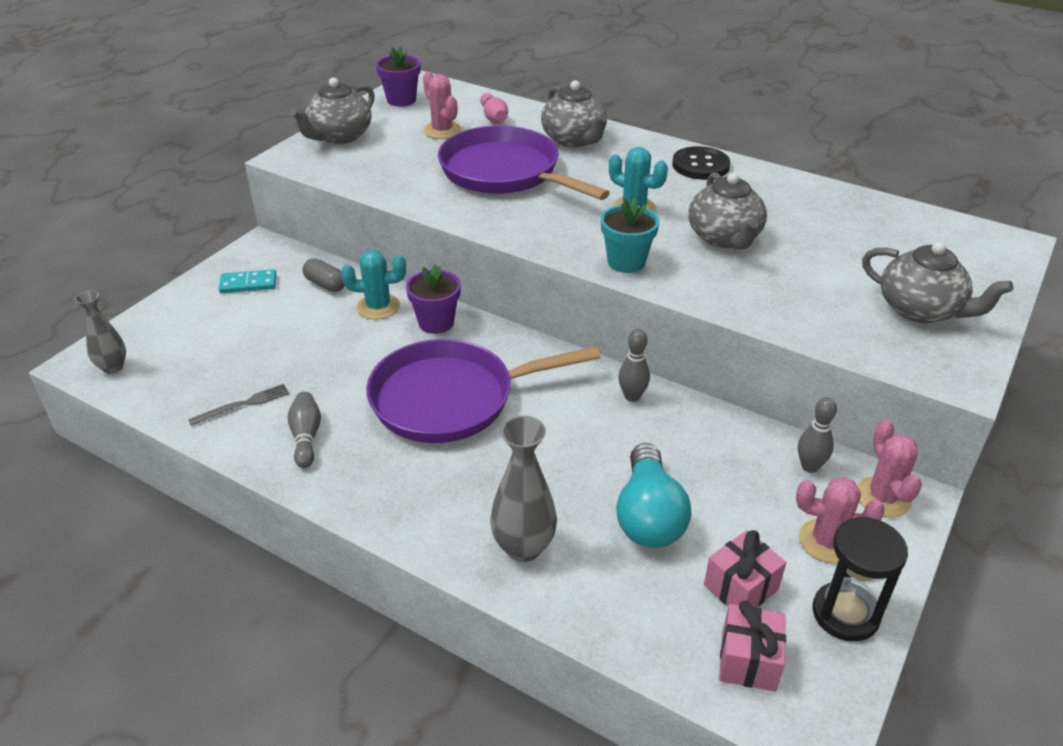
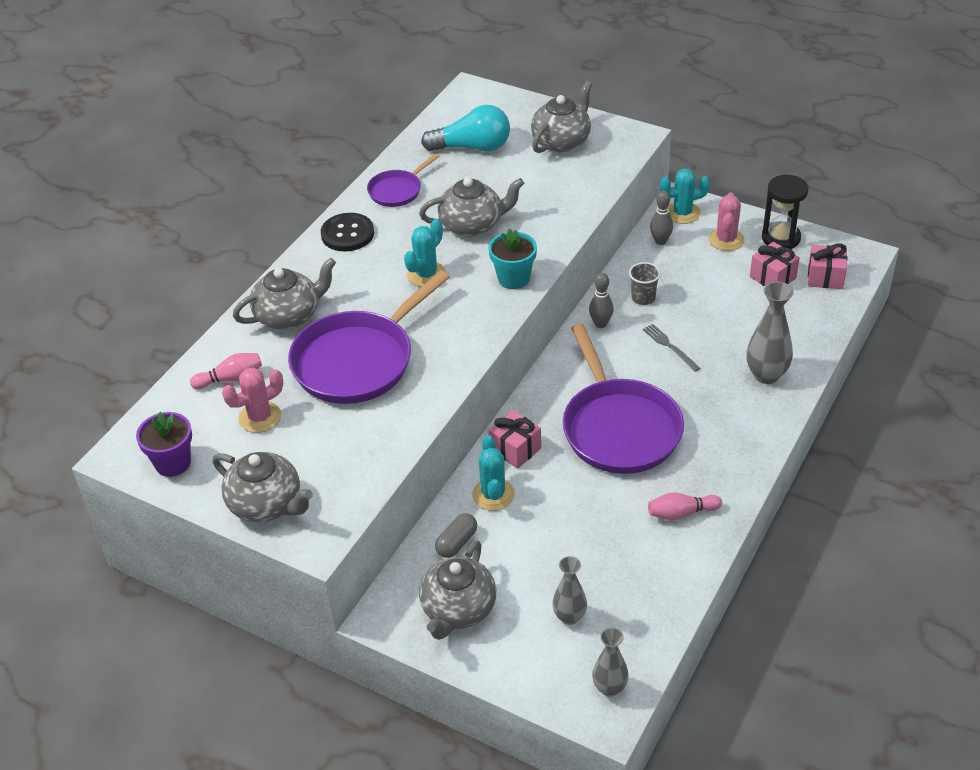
camera: 90 degrees left, 5 degrees up
grey fork [188,384,289,426] -> grey fork moved to [643,324,701,372]
turquoise domino [219,269,277,293] -> grey teapot [419,540,496,640]
grey bowling pin [288,392,321,468] -> pink bowling pin [648,493,722,521]
purple flower pot [406,264,461,334] -> pink gift [488,410,541,468]
turquoise light bulb [616,443,691,548] -> turquoise light bulb moved to [421,105,510,152]
pink cactus [857,420,922,517] -> turquoise cactus [660,168,710,224]
none -> purple pan [367,153,440,207]
none -> grey vase [552,556,587,625]
none -> grey cup [629,262,661,305]

